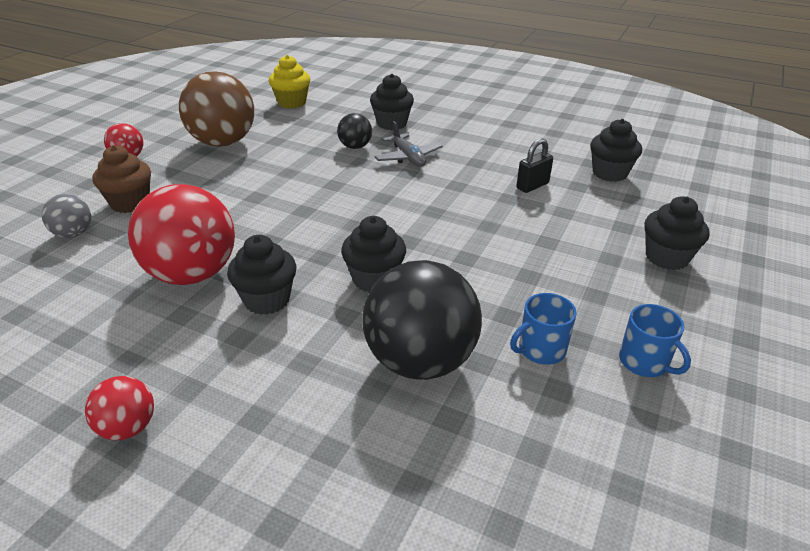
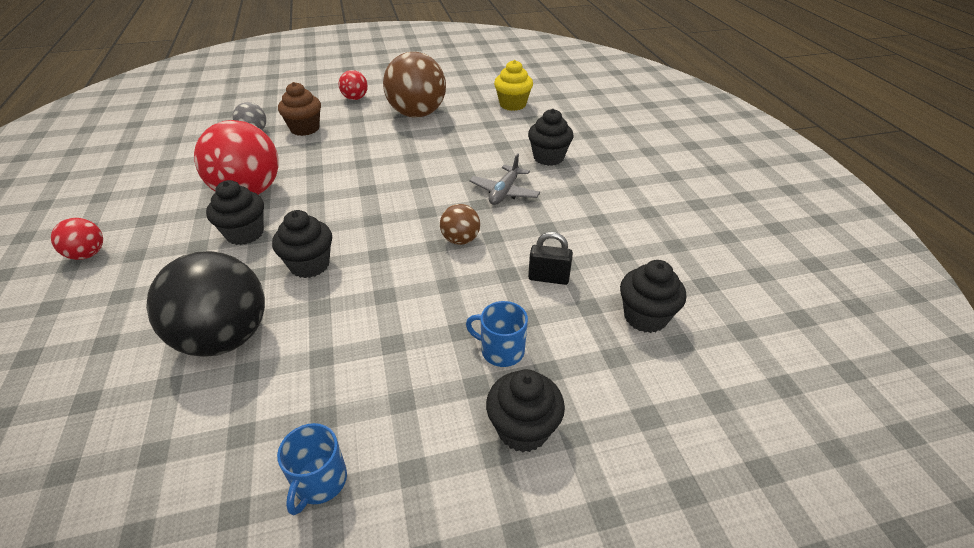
camera: 50 degrees right, 5 degrees up
black ball [337,113,372,149] -> none
blue mug [510,293,577,365] -> blue mug moved to [466,301,528,367]
none -> brown ball [440,204,480,245]

